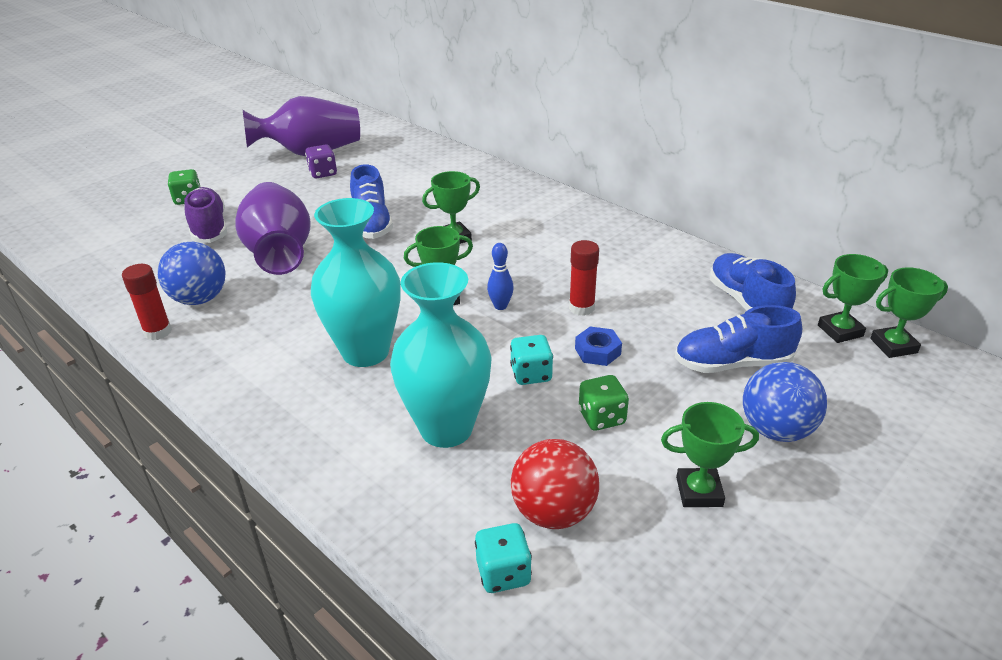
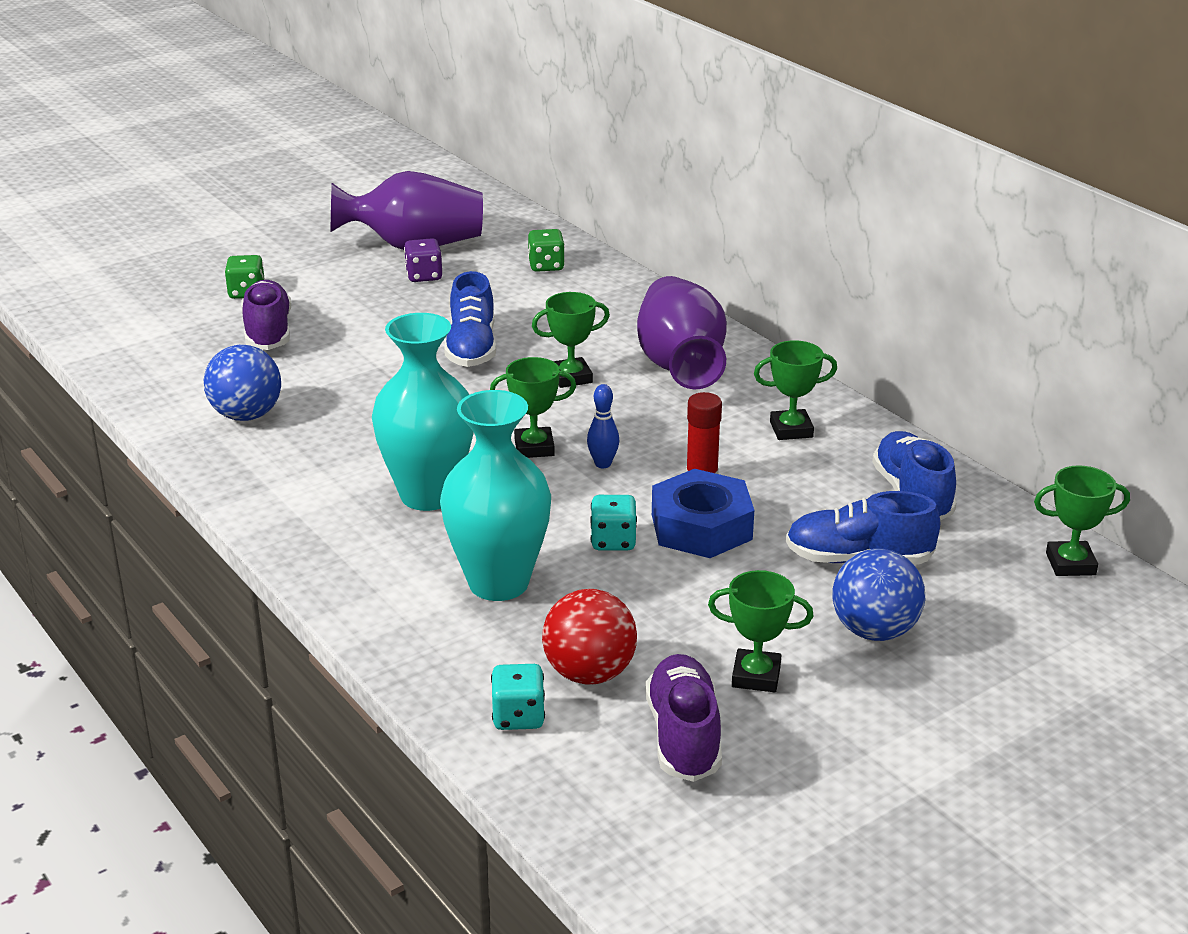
camera: 10 degrees right, 5 degrees down
red glue stick [122,264,172,340] -> none
purple vase [235,182,311,275] -> purple vase moved to [637,276,727,389]
blue nut [575,327,622,366] -> blue nut [652,469,754,558], size x1.92
green dice [579,375,629,431] -> green dice moved to [528,229,565,272]
green trophy [818,254,888,343] -> green trophy moved to [754,340,837,440]
none -> purple shoe [645,654,722,782]

